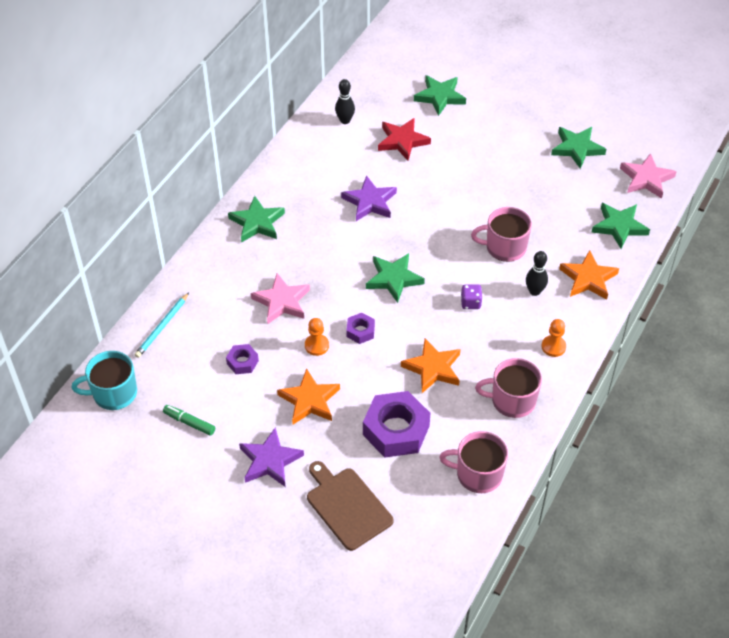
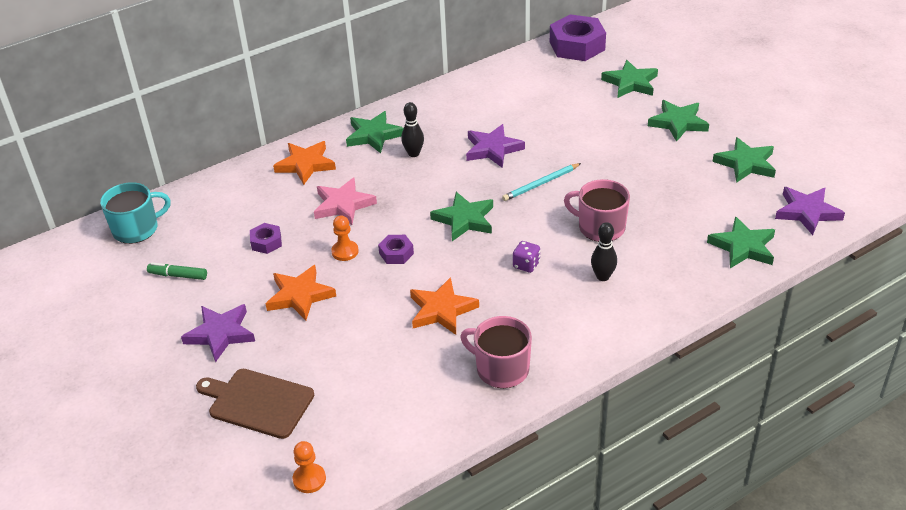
camera: 30 degrees right, 10 degrees down
turquoise mug [72,351,137,410] -> turquoise mug turned 135 degrees clockwise [100,182,171,244]
turquoise pencil [135,293,189,358] -> turquoise pencil moved to [502,163,581,201]
green marker [163,405,215,436] -> green marker turned 45 degrees counterclockwise [147,263,207,280]
brown cutting board [307,461,394,551] -> brown cutting board turned 60 degrees counterclockwise [196,369,314,439]
black bowling pin [335,79,355,124] -> black bowling pin moved to [401,102,424,157]
purple nut [363,391,430,458] -> purple nut moved to [550,14,606,61]
red star [378,118,431,161] -> none
pink mug [439,431,508,493] -> none
orange pawn [541,319,566,357] -> orange pawn moved to [293,441,326,493]
orange star [559,250,619,300] -> orange star moved to [273,141,336,185]
pink star [620,153,677,199] -> purple star [775,187,845,235]
none -> green star [648,100,709,142]

